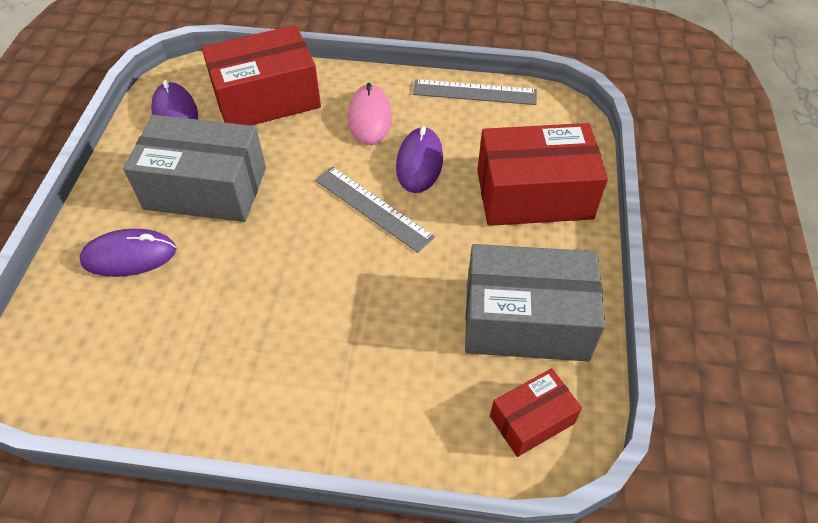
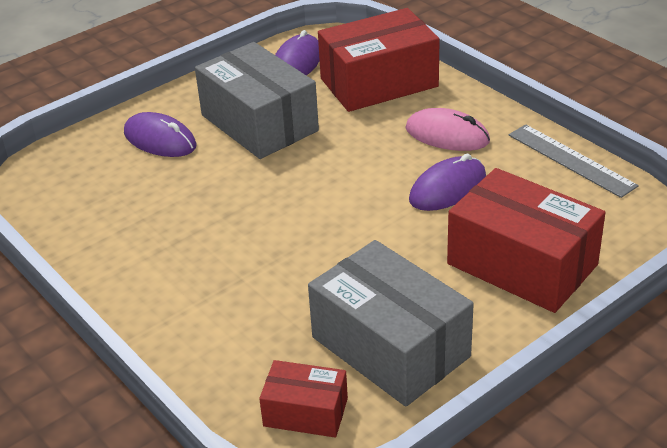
camera: 45 degrees right, 15 degrees down
red box [201,25,321,125] -> red box turned 45 degrees counterclockwise [318,8,440,112]
grey ruler [315,166,435,253] -> none
pink mouse [348,83,392,145] -> pink mouse turned 75 degrees clockwise [405,108,490,151]

